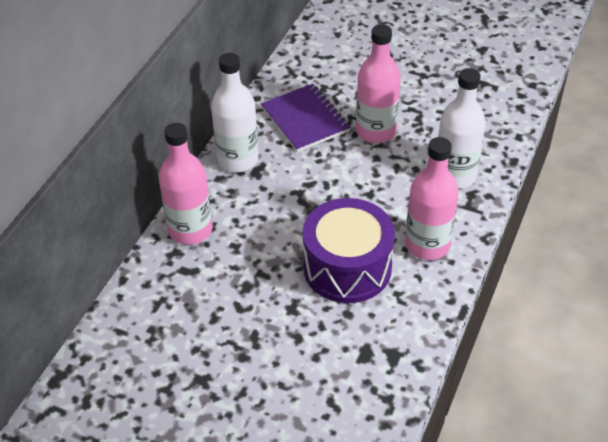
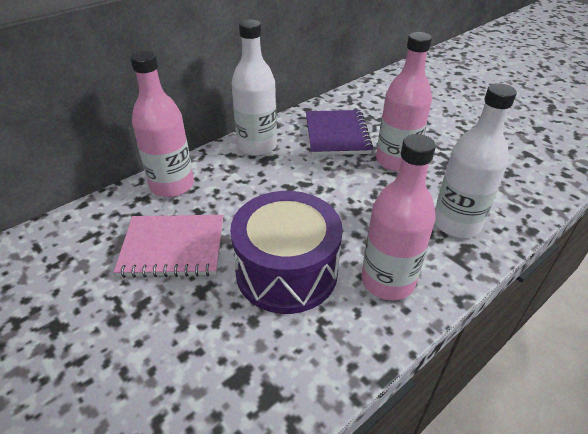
camera: 25 degrees right, 5 degrees down
none -> pink notebook [114,215,223,278]

